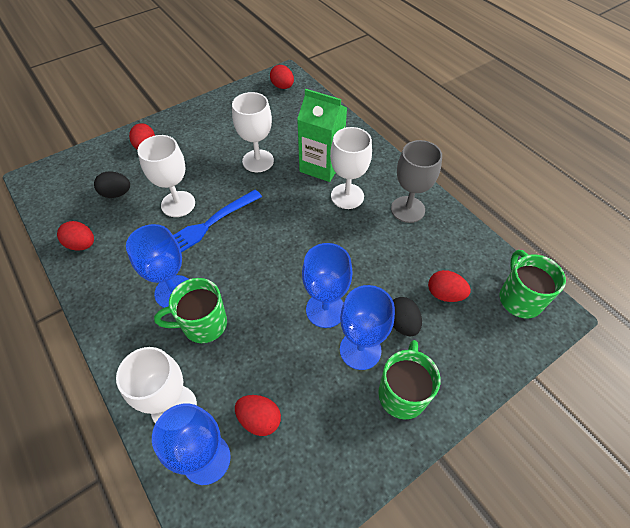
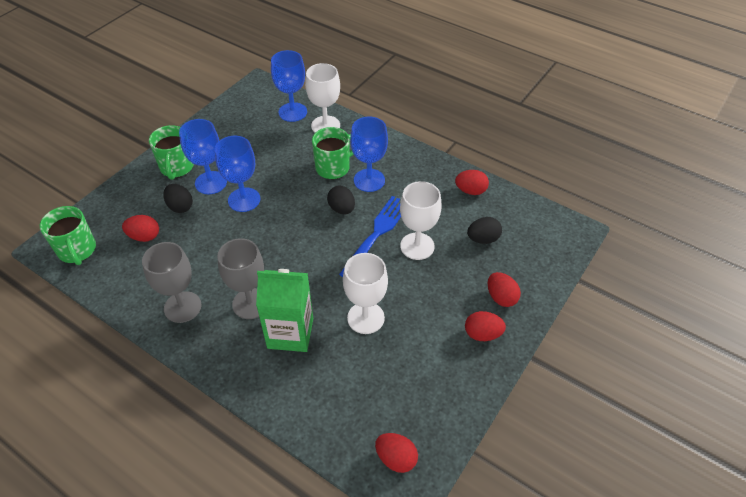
camera: 160 degrees right, 5 degrees down
red egg [235,395,281,436] -> red egg moved to [465,311,506,341]
white goblet [330,127,372,209] -> grey goblet [217,238,264,319]
none -> black egg [327,186,355,214]

